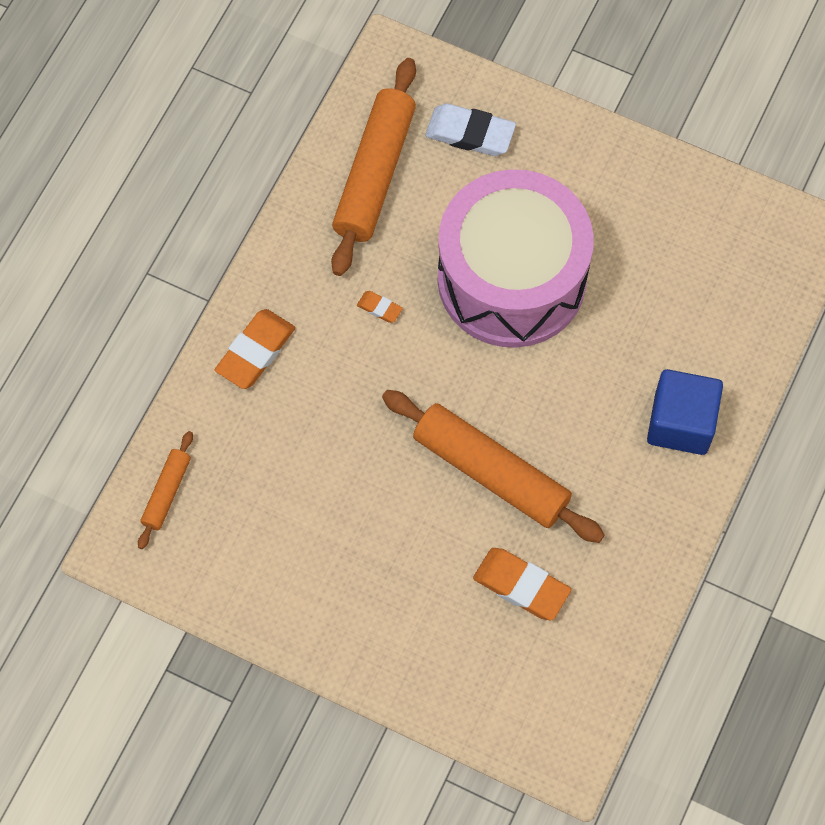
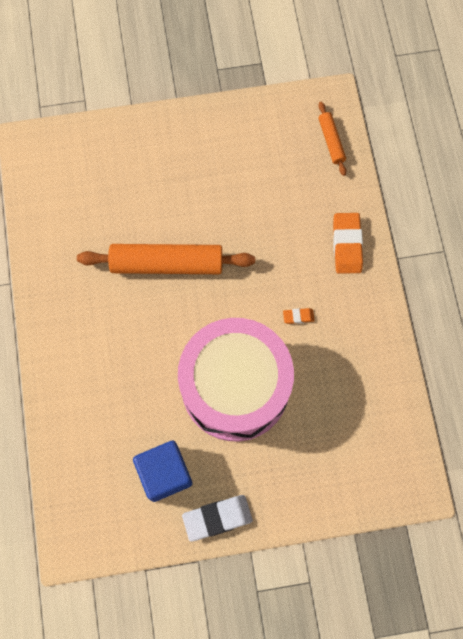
camera: 145 degrees right, 5 degrees up
orange rolling pin [331,58,416,276] -> none
white eraser [425,104,516,156] -> white eraser moved to [182,495,253,542]
orange eraser [473,548,571,620] -> none
blue cube [647,369,723,455] -> blue cube moved to [133,441,193,502]

